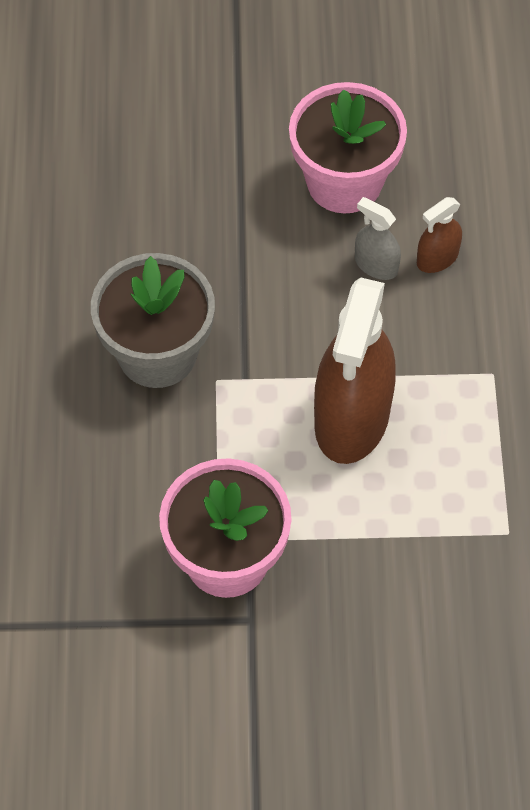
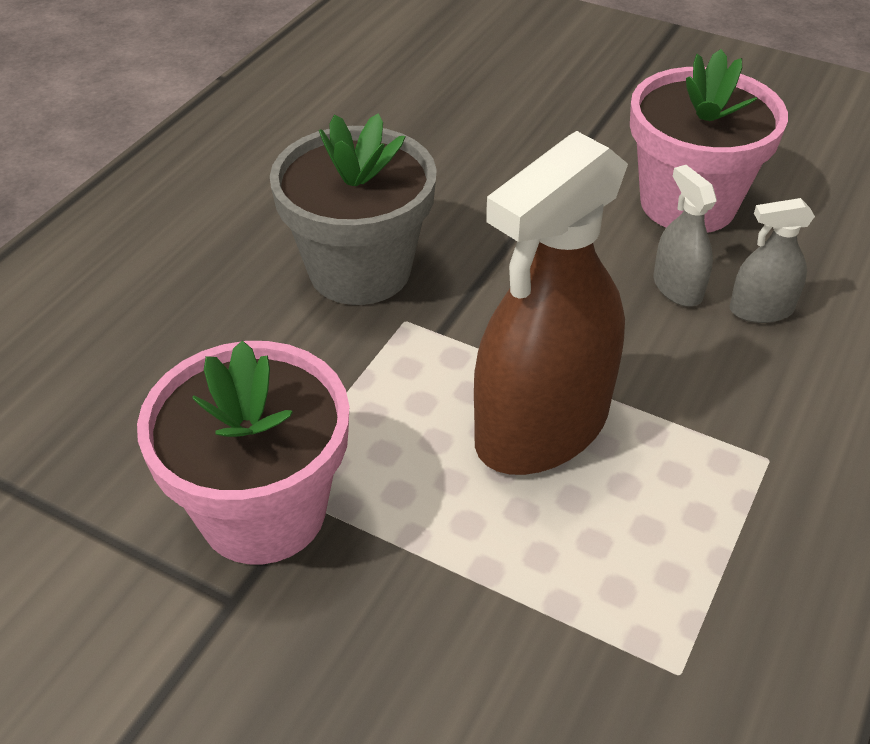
camera: 30 degrees right, 15 degrees down
brown spray bottle [417,197,462,273] -> grey spray bottle [730,198,815,323]

